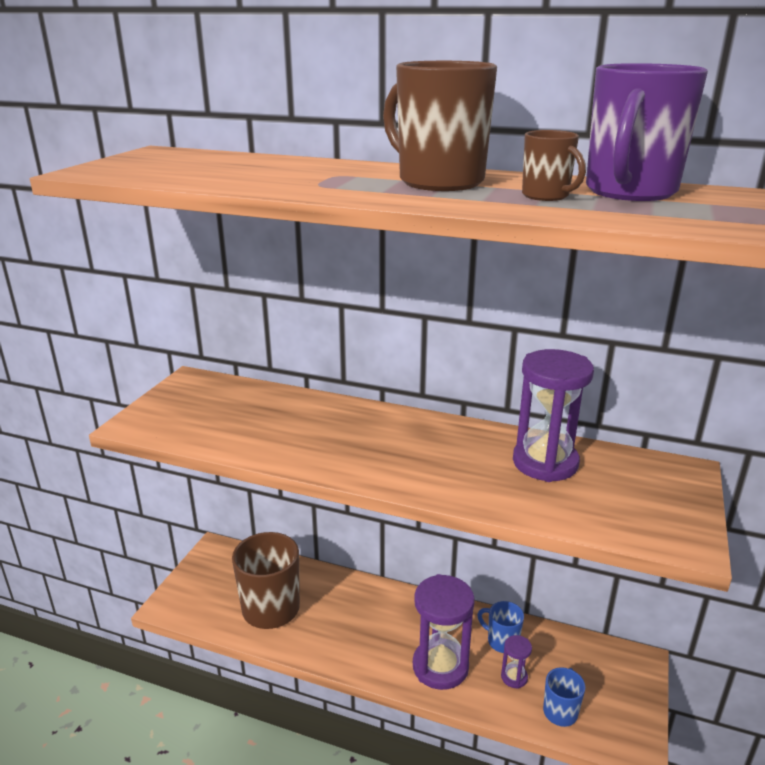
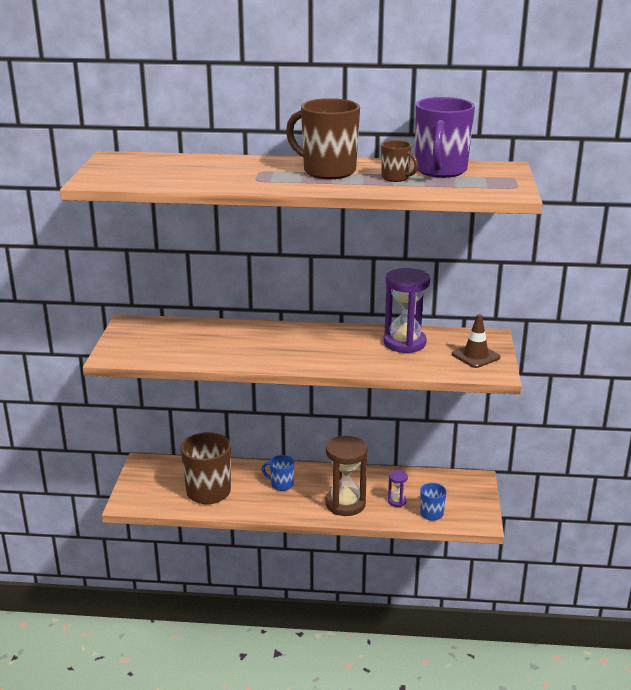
camera: 15 degrees left, 0 degrees up
purple hourglass [413,574,475,690] -> brown hourglass [326,436,367,516]
blue mug [477,601,524,653] -> blue mug moved to [262,455,294,491]
none -> brown traffic cone [452,314,501,368]

